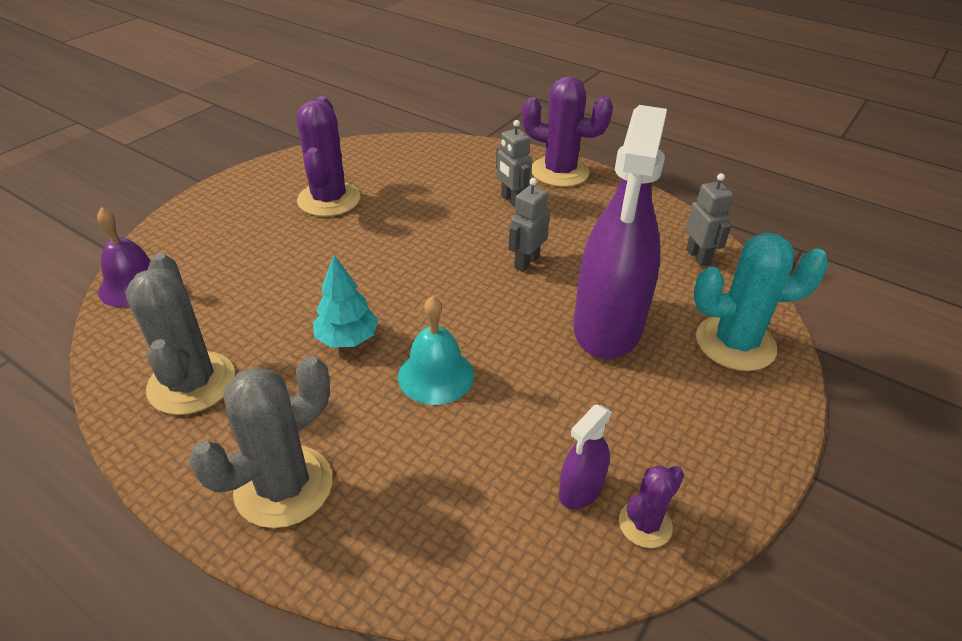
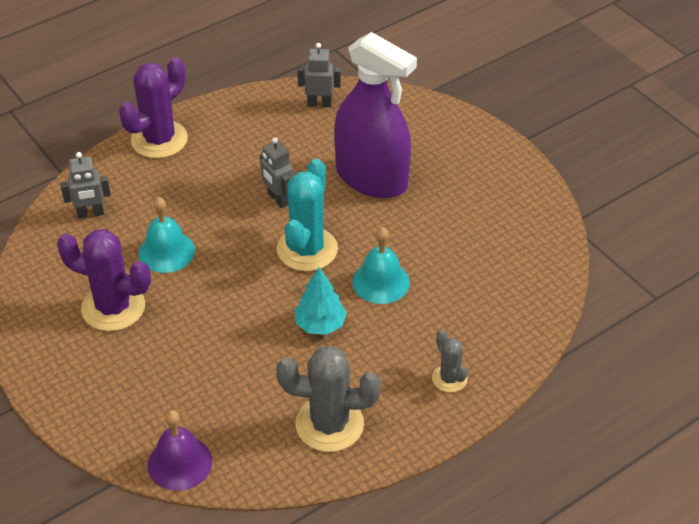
camera: 70 degrees left, 5 degrees up
grey cactus [189,356,332,528] -> grey cactus [432,330,468,393], size x0.53
grey robot [496,120,532,207] -> grey robot moved to [60,152,111,219]
purple spray bottle [559,404,612,509] -> none
purple cactus [619,465,684,548] -> none
turquoise cactus [693,233,829,371] -> turquoise cactus moved to [277,159,338,272]
none -> turquoise bell [139,197,195,273]

